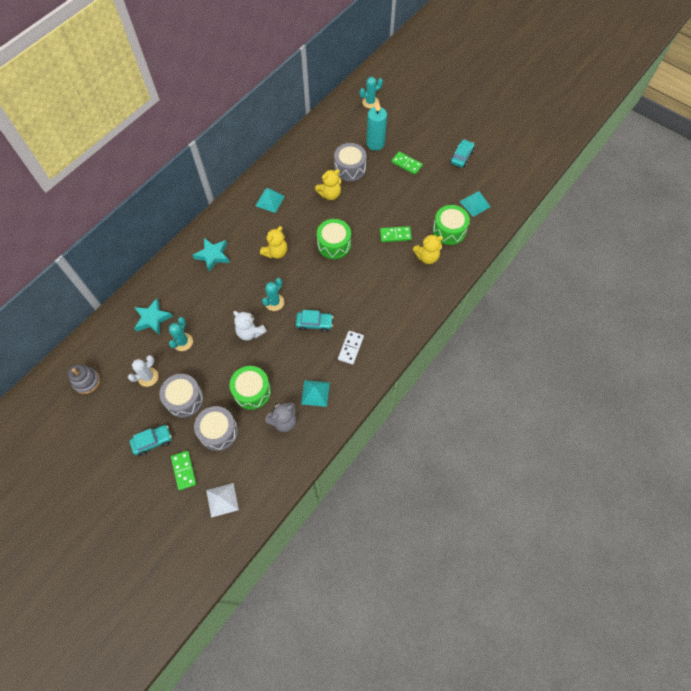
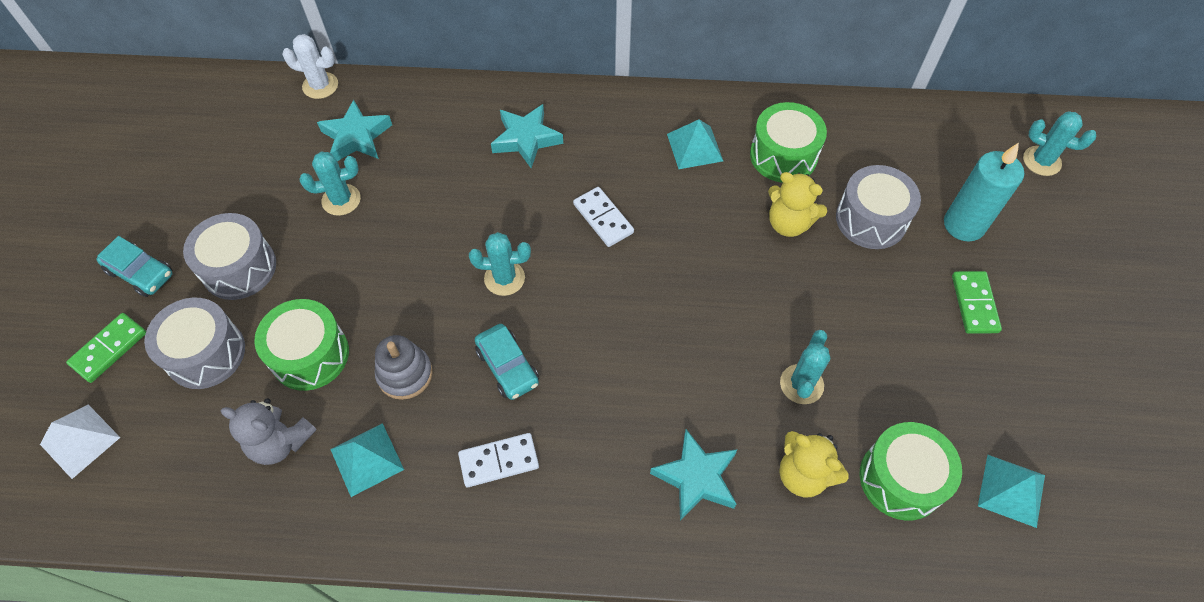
camera: 55 degrees right, 5 degrees down
grey stacking toy [68,364,100,394] -> grey stacking toy moved to [375,335,433,400]
white cactus [128,355,159,387] -> white cactus moved to [282,34,338,99]
white teddy bear [233,311,267,341] -> none
yellow teddy bear [260,226,287,259] -> white domino [573,187,634,247]
green drum [317,219,351,259] -> green drum moved to [750,102,827,183]
green domino [380,226,412,242] -> turquoise cactus [780,330,830,404]
turquoise car [450,139,475,168] -> none
none -> turquoise star [650,429,738,521]

